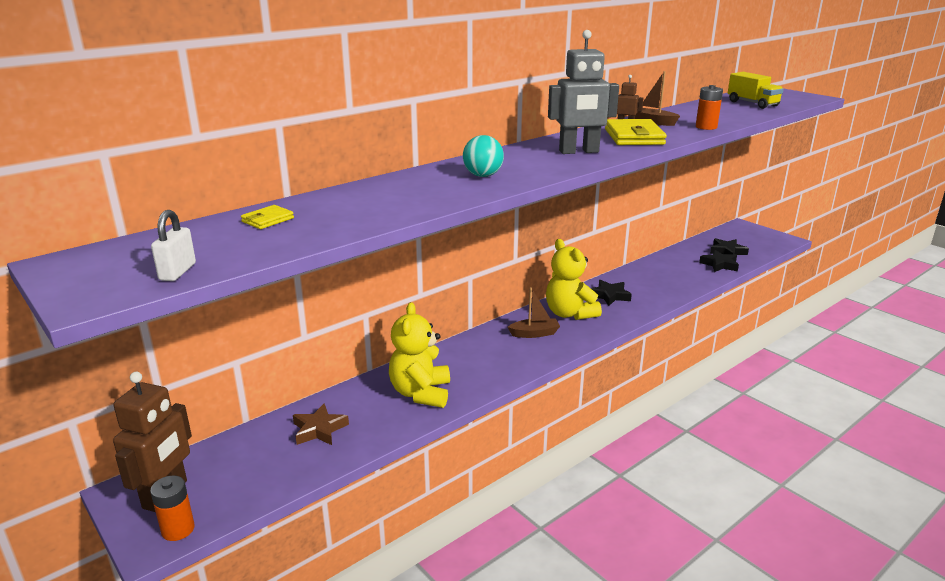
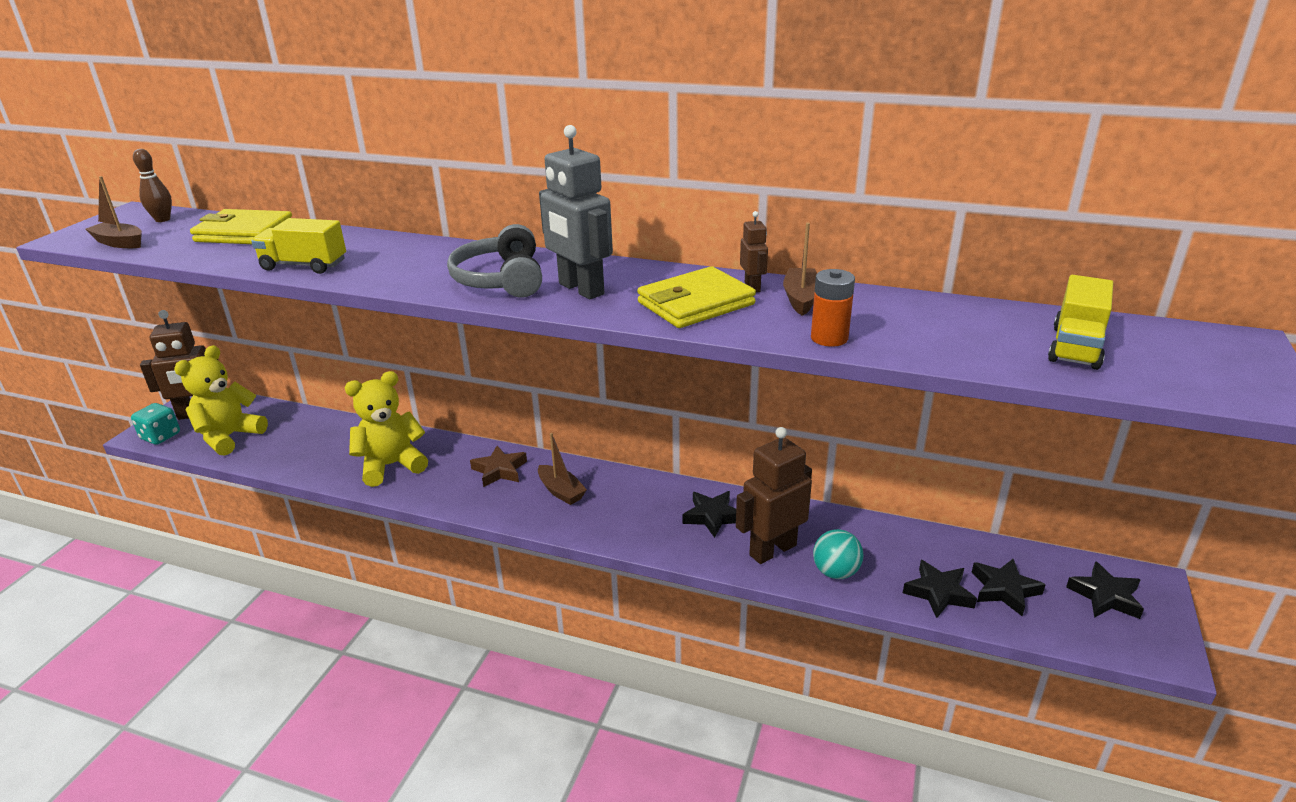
camera: 60 degrees right, 5 degrees up
orange battery [150,476,195,541] -> turquoise dice [131,403,180,445]
white padlock [151,210,196,281] -> brown boat [85,176,142,248]
yellow wallet [241,205,294,229] -> yellow wallet [190,209,292,244], size x2.06
brown star [293,403,349,445] -> brown star moved to [470,446,527,487]
turquoise ball [463,135,504,177] -> turquoise ball moved to [813,529,864,579]
yellow teddy bear [546,239,602,320] -> yellow teddy bear moved to [174,345,268,456]
none -> brown bowling pin [133,149,172,222]
none -> yellow truck [251,218,346,274]
none -> grey headphones [447,224,542,298]
none -> brown robot [736,427,812,564]
none -> black star [1066,561,1144,619]

